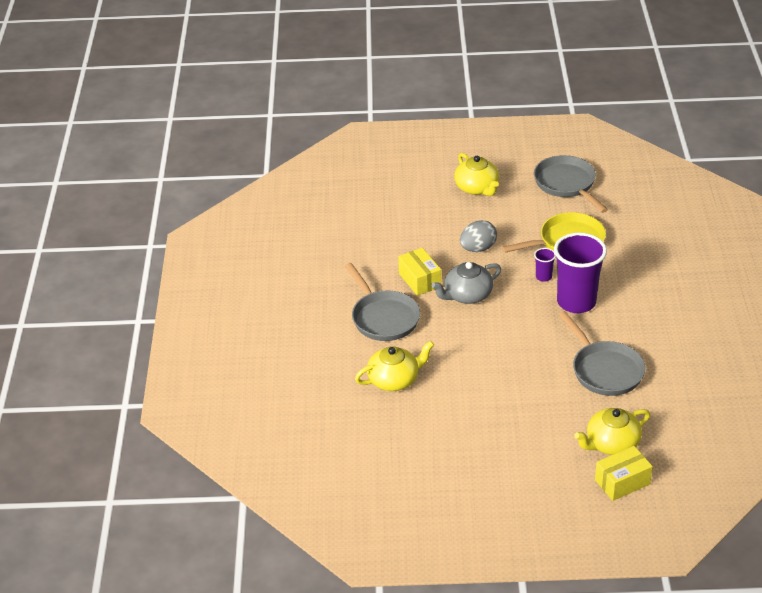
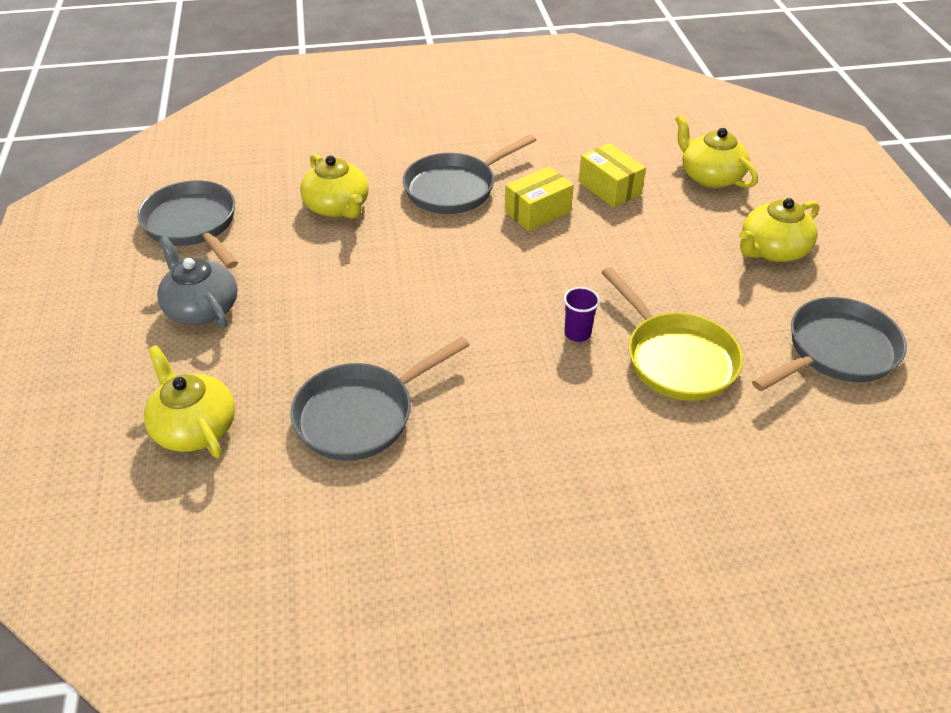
camera: 80 degrees right, 5 degrees up
grey teapot [431,262,501,304] -> grey teapot moved to [157,236,238,328]
grey egg [460,220,497,252] -> none
purple cup [554,232,607,313] -> none
yellow box [595,446,653,501] -> yellow box moved to [578,143,646,207]
none -> grey pan [137,180,238,269]
none -> yellow teapot [675,115,758,188]

